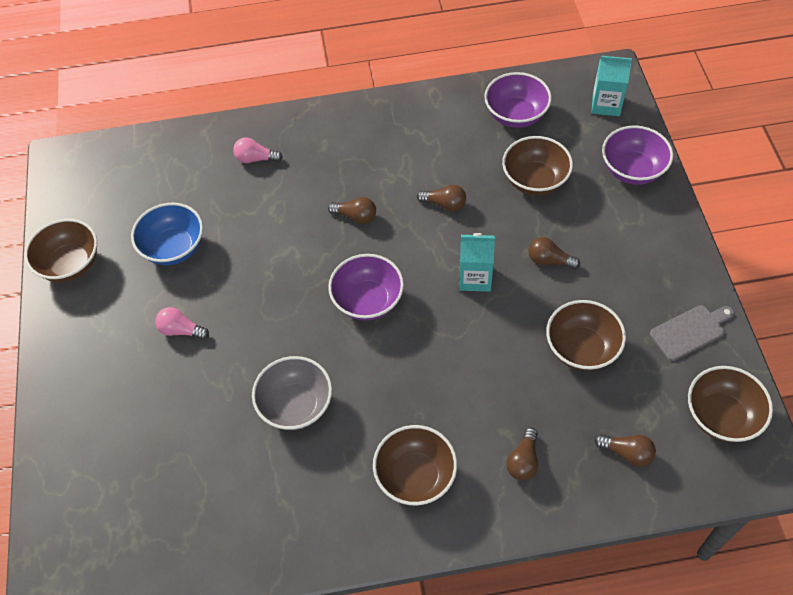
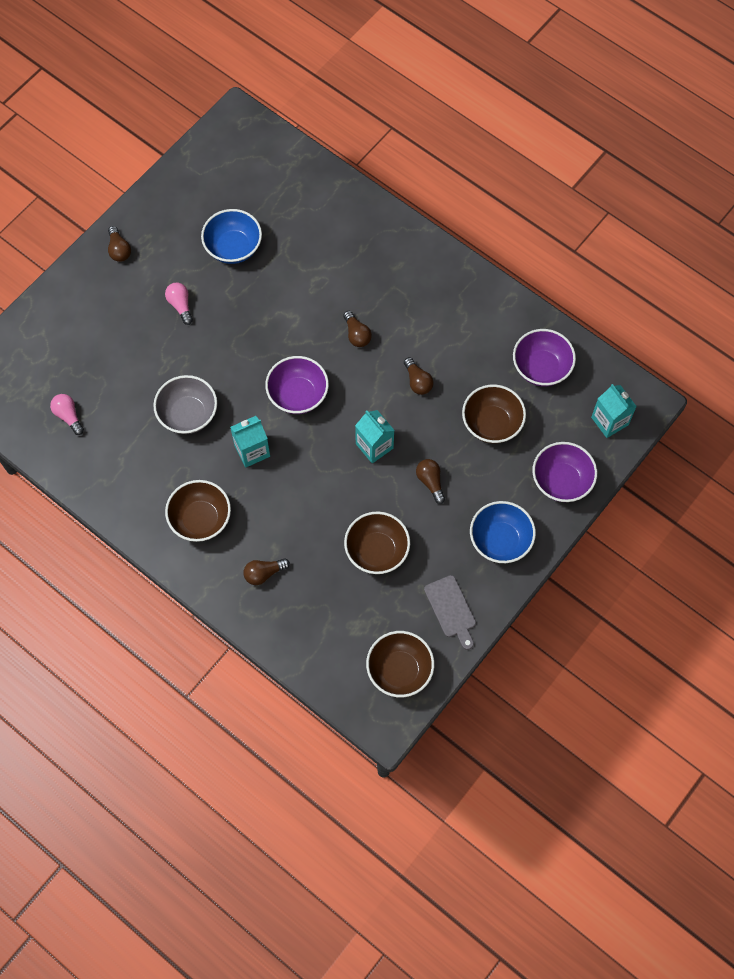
camera: 45 degrees right, 10 degrees up
brown bowl [24,219,97,282] -> none
pink light bulb [233,137,283,163] -> pink light bulb moved to [50,394,84,435]
brown light bulb [594,434,656,467] -> brown light bulb moved to [108,226,131,262]
grey cutting board [650,305,734,361] -> grey cutting board turned 45 degrees clockwise [424,575,476,650]
none -> turquoise carton [230,416,270,467]
none -> blue bowl [470,501,536,563]

